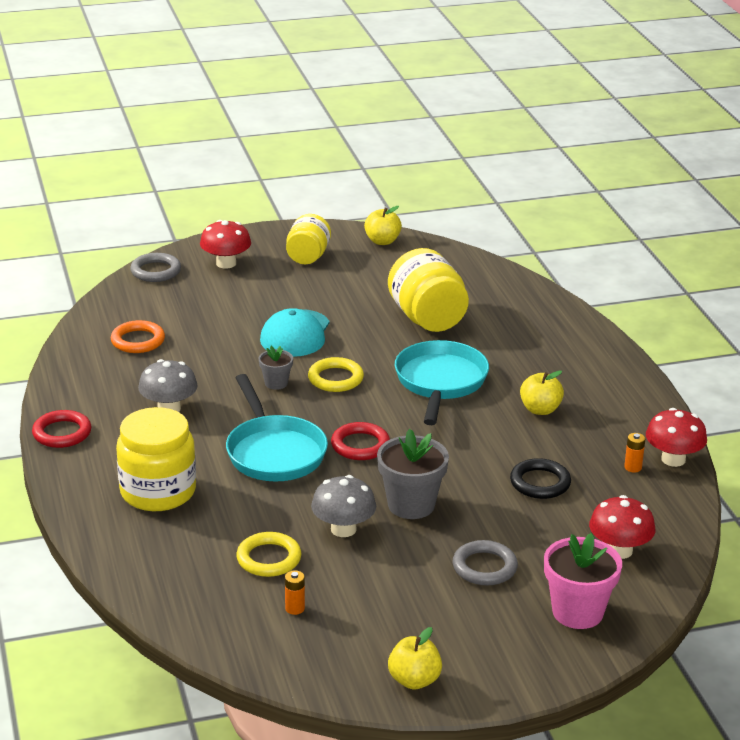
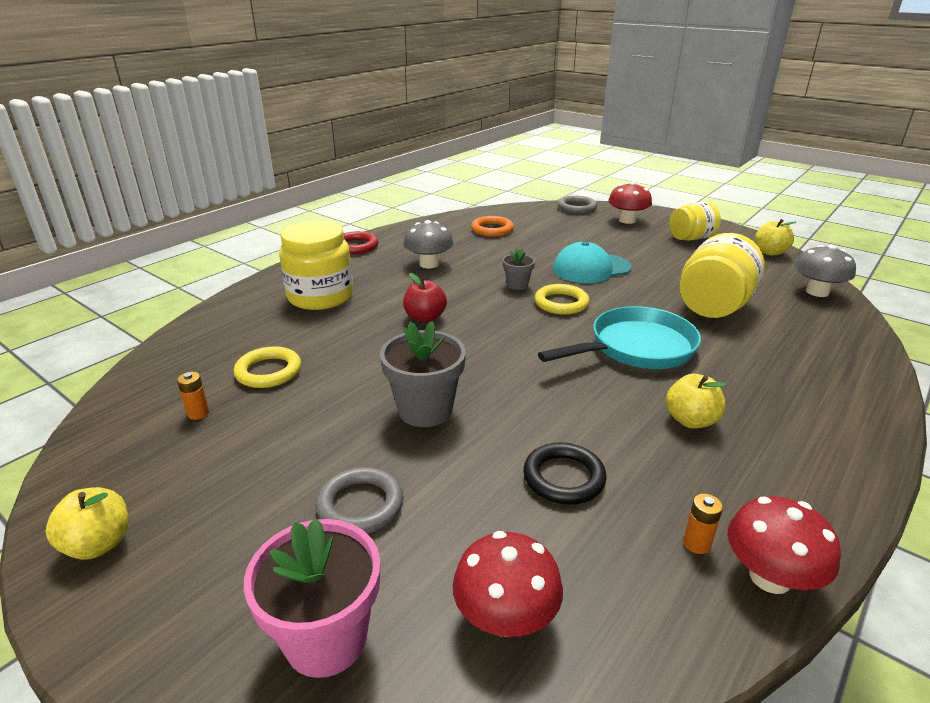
camera: 55 degrees right, 0 degrees up
turquoise pan [226,374,328,482] -> red apple [403,273,447,322]
grey mushroom [311,475,376,537] -> grey mushroom moved to [795,245,856,297]
red ring [331,422,390,460] -> none

